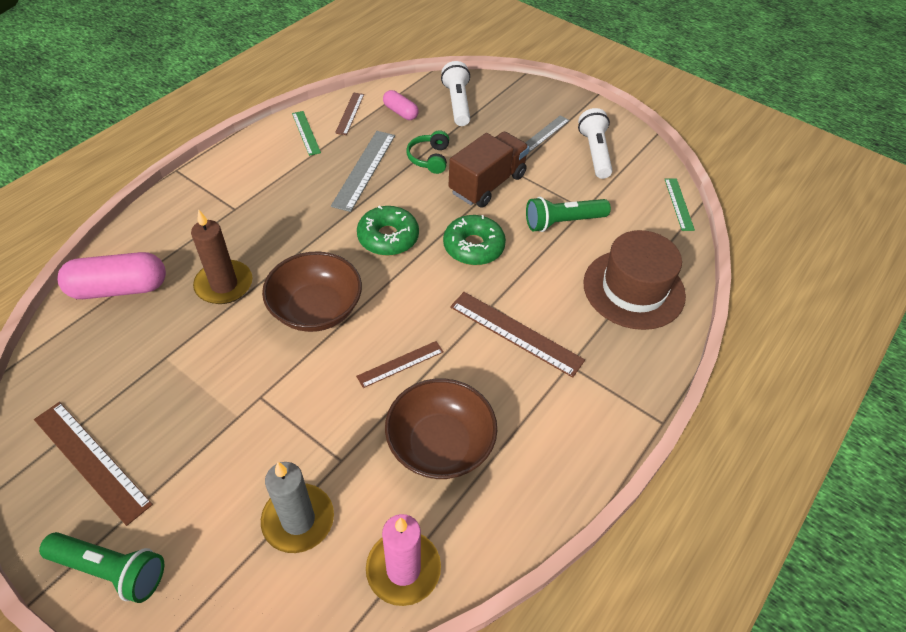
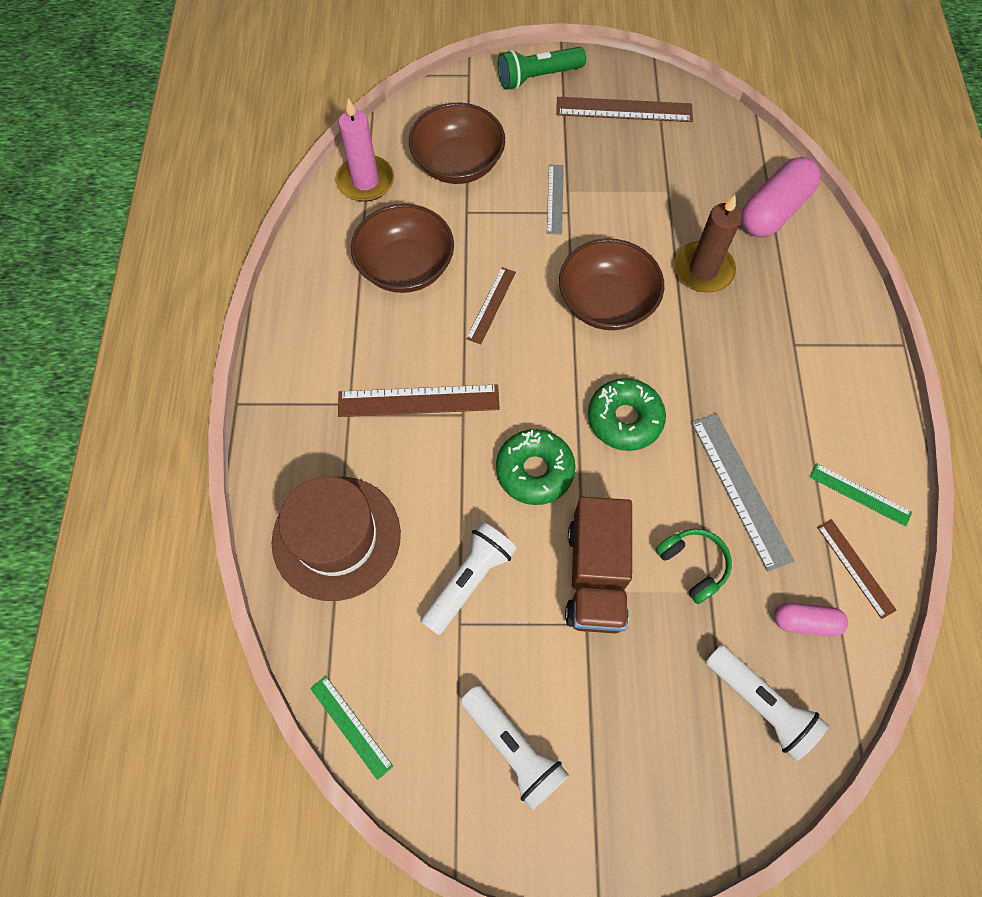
camera: 145 degrees right, 15 degrees up
grey candle [261,462,334,553] -> brown bowl [409,103,505,184]
grey ruler [525,115,570,152] -> grey ruler moved to [547,164,564,235]
green flashlight [526,197,611,232] -> white flashlight [421,522,517,635]

